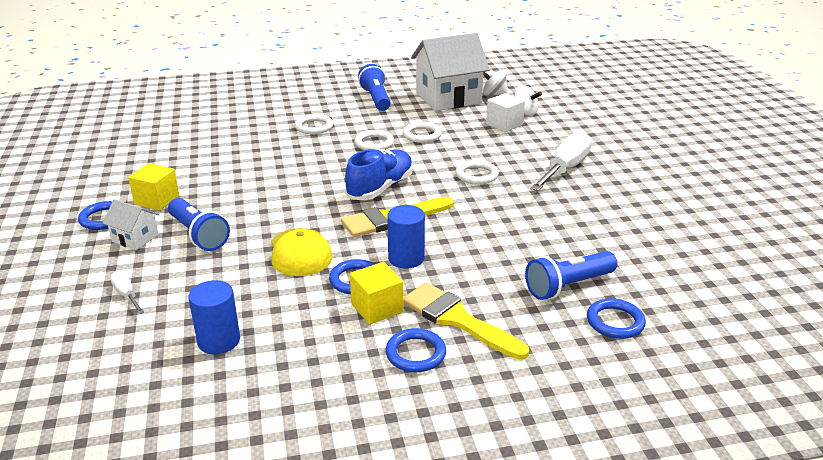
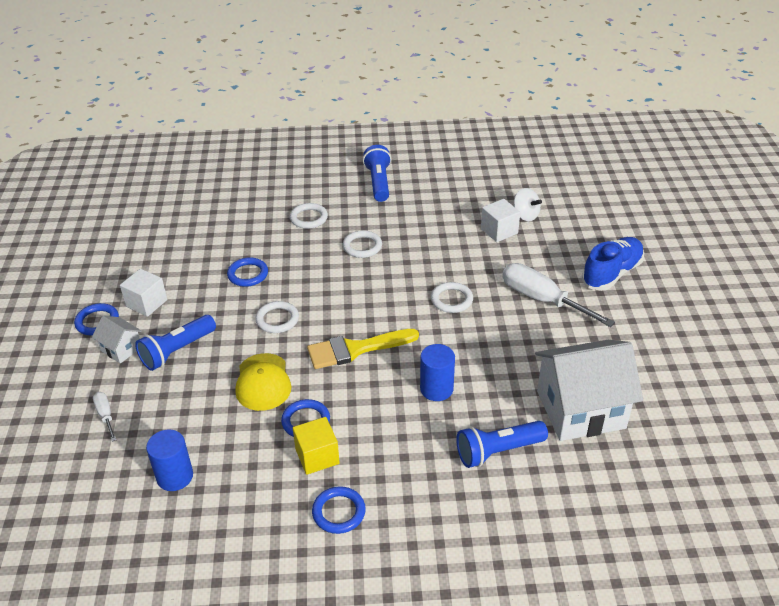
camera: 10 degrees right, 10 degrees up
yellow cube [128,163,179,211] -> white cube [120,269,167,317]
blue flashlight [168,198,230,251] -> blue flashlight turned 75 degrees clockwise [135,315,216,371]
blue shoe [345,149,413,200] -> blue shoe moved to [582,237,644,291]
blue cylinder [387,205,425,269] -> blue cylinder moved to [420,344,455,401]
white ring [403,122,442,143] -> white ring moved to [255,301,299,333]
yellow brush [403,283,529,360] -> none
white house [411,33,490,111] -> white house moved to [535,340,643,441]
white spinning top [483,70,509,95] -> none
white screwdriver [530,131,592,191] -> white screwdriver turned 90 degrees counterclockwise [502,263,615,327]
blue ring [587,298,646,339] -> blue ring moved to [227,257,268,287]

